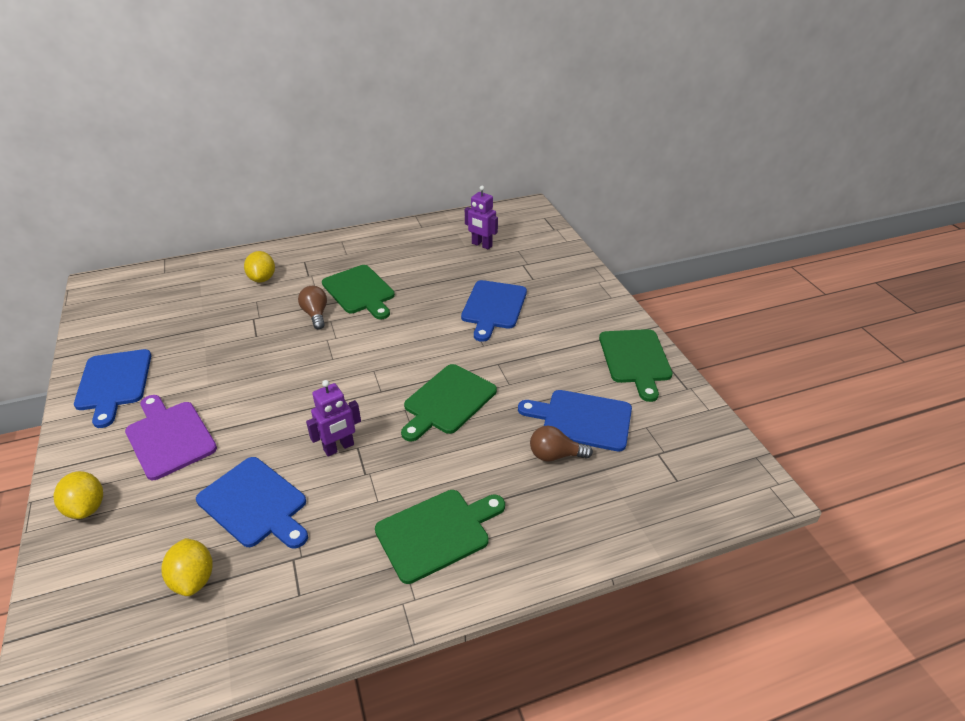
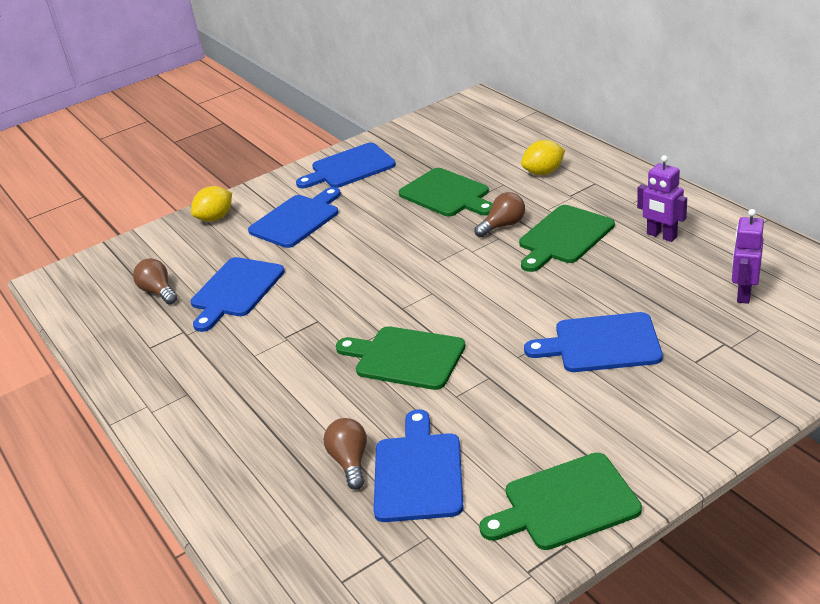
camera: 80 degrees right, 5 degrees down
purple cutting board [125,395,217,480] -> blue cutting board [248,187,341,248]
yellow lemon [162,538,213,596] -> brown light bulb [133,259,177,305]
purple robot [306,380,361,457] -> purple robot moved to [637,155,687,242]
green cutting board [375,490,505,584] -> green cutting board moved to [398,168,493,216]

